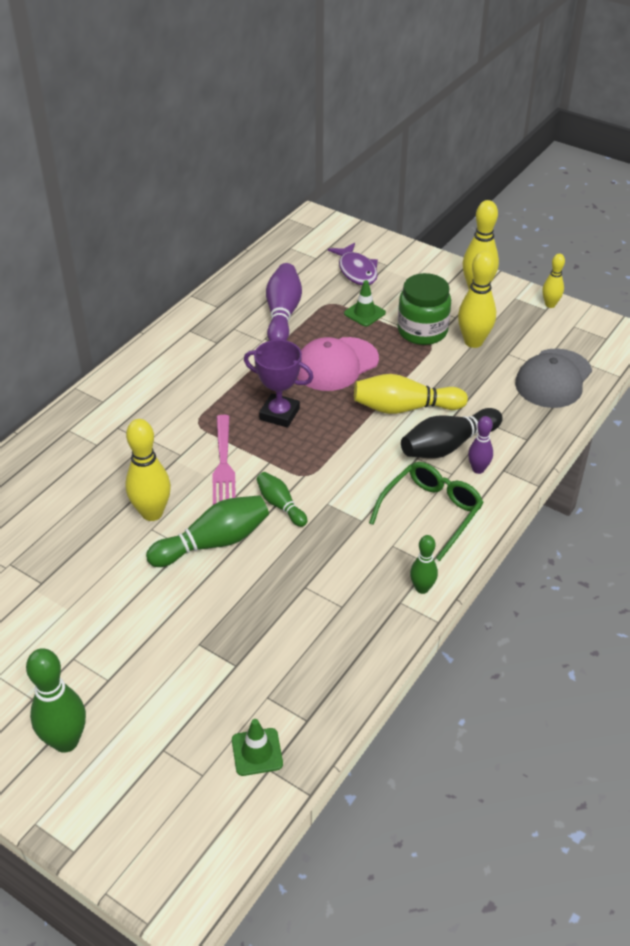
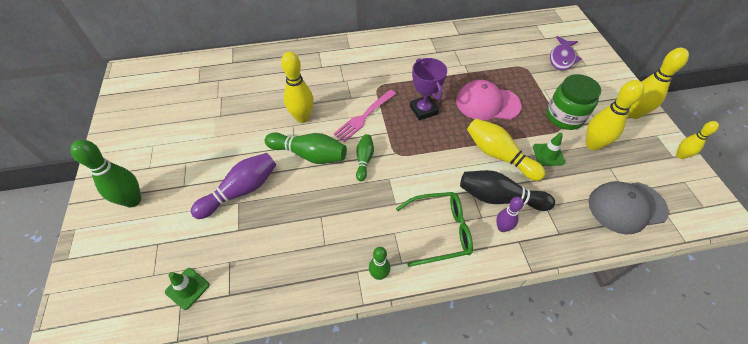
camera: 45 degrees right, 10 degrees up
purple bowling pin [266,263,302,341] -> purple bowling pin moved to [191,153,276,219]
green traffic cone [344,280,386,326] -> green traffic cone moved to [533,133,565,166]

